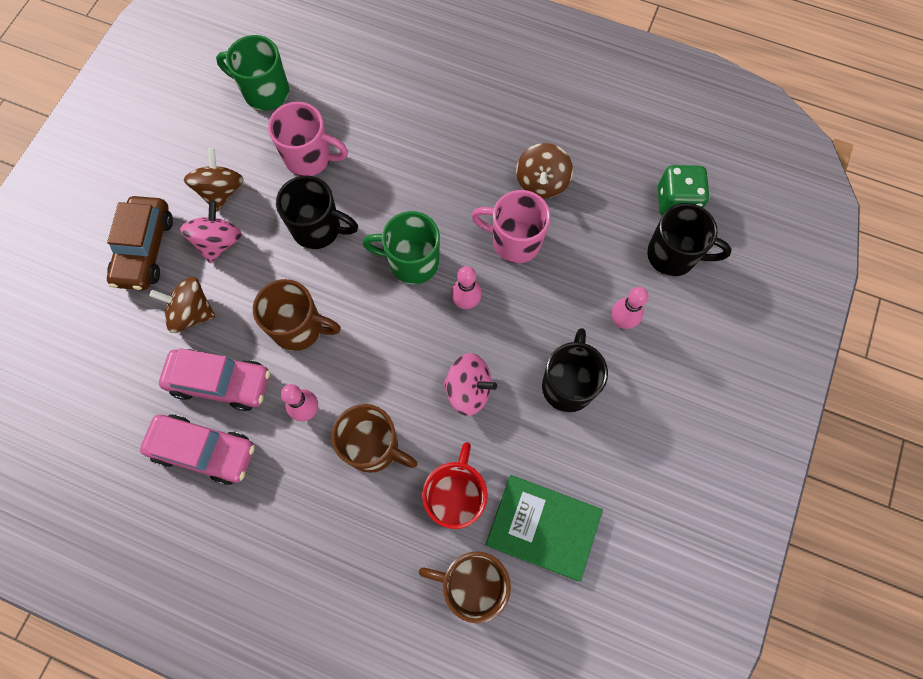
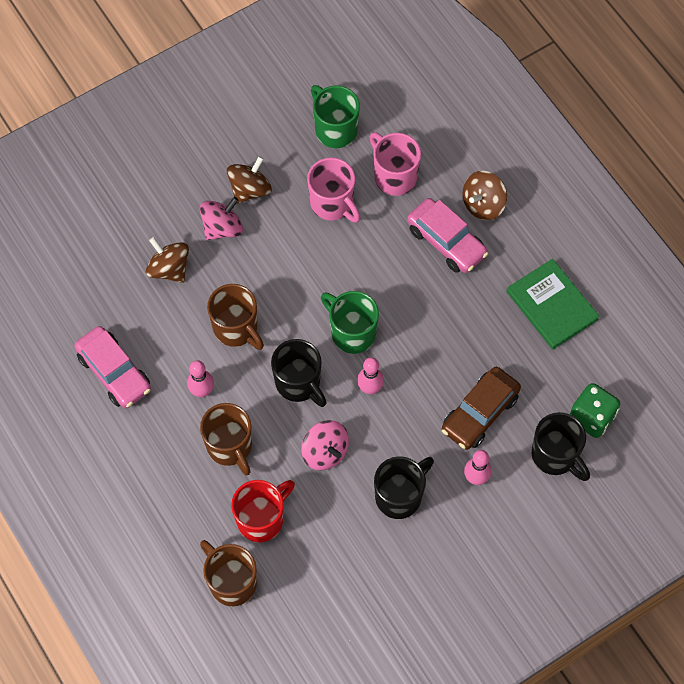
camera: 35 degrees right, 5 degrees down
brown car [107,196,173,290] -> brown car moved to [442,367,521,450]
pink car [159,348,270,411] -> pink car moved to [407,198,488,273]
black mug [276,175,358,249] -> black mug moved to [271,339,327,407]
pink mug [471,190,550,263] -> pink mug moved to [369,132,421,196]
green book [486,475,603,581] -> green book moved to [506,259,600,350]
brown spinning top [516,143,573,198] -> brown spinning top moved to [463,171,507,220]

